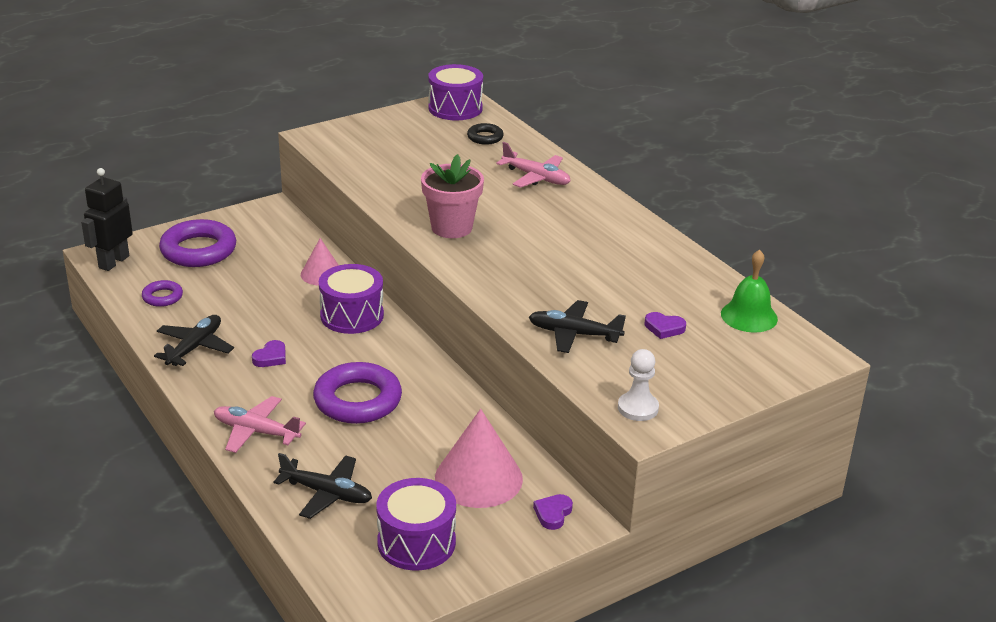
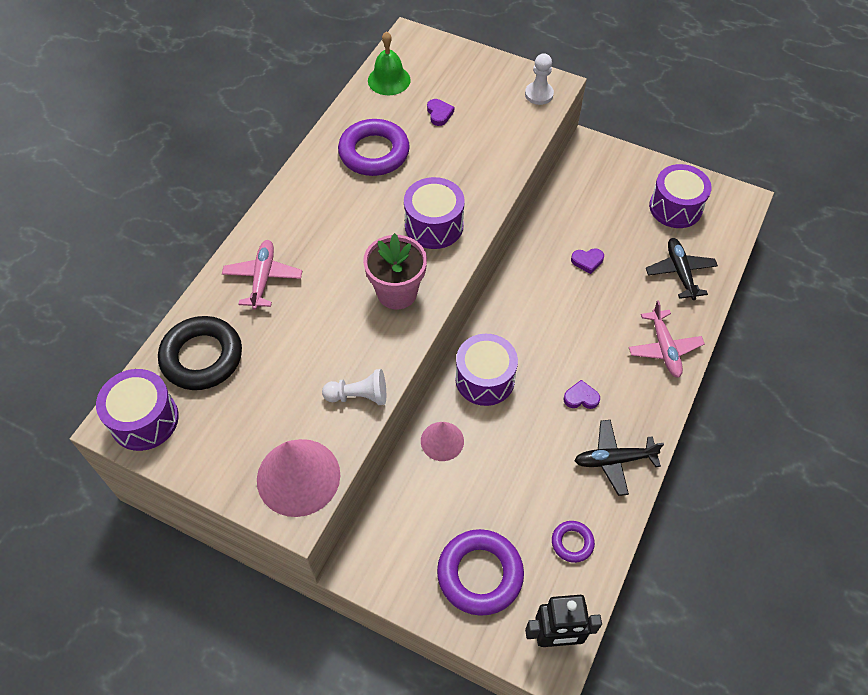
camera: 120 degrees left, 25 degrees up
purple ring [313,362,402,424] -> purple ring moved to [338,119,410,176]
pink cone [435,409,523,508] -> pink cone moved to [257,439,340,517]
black ring [467,123,504,145] -> black ring [158,316,242,390], size x1.97
black plane [529,300,626,353] -> none
purple heart [533,494,573,530] -> purple heart moved to [571,248,604,274]
none -> white pawn [322,369,386,405]
none -> purple drum [404,177,465,249]

